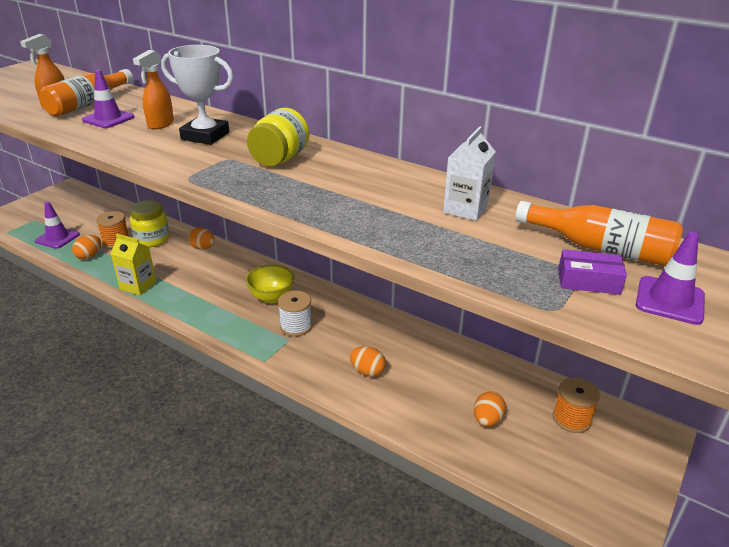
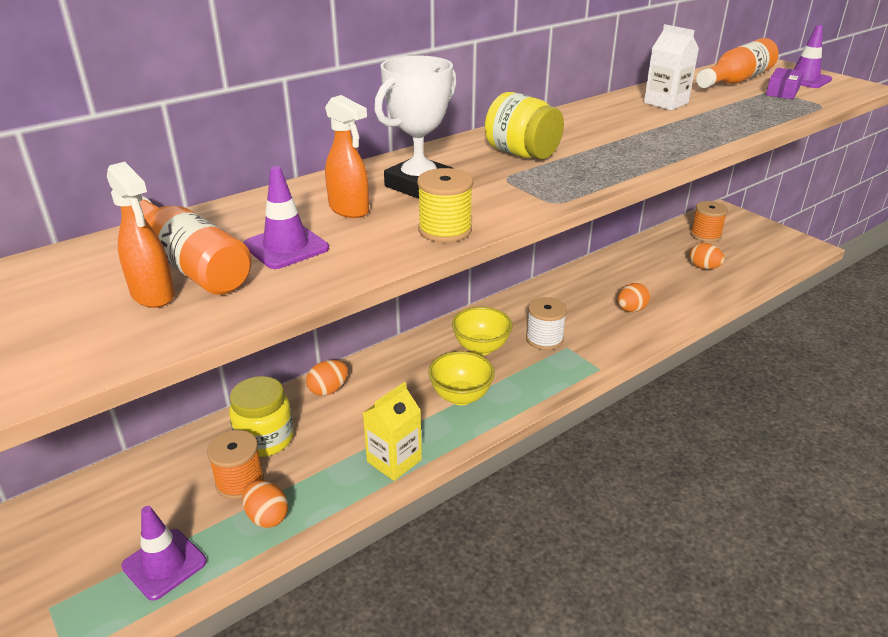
camera: 70 degrees left, 0 degrees up
none -> yellow spool [417,168,473,242]
none -> yellow bowl [428,351,495,405]

